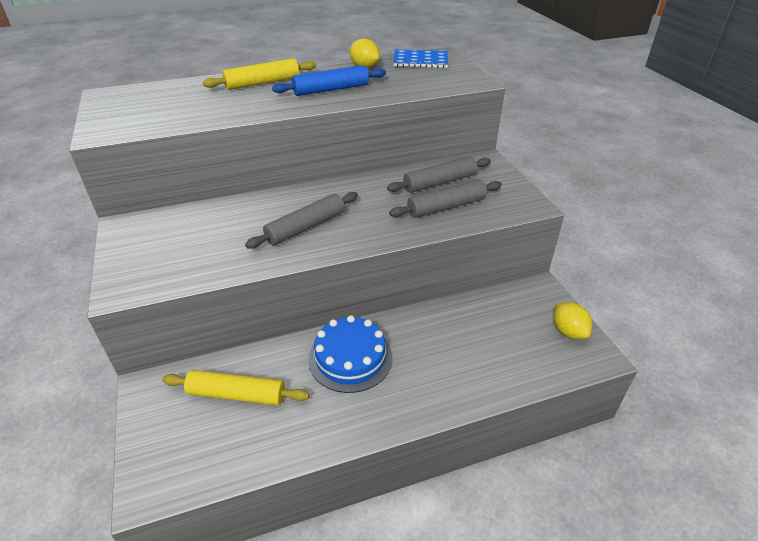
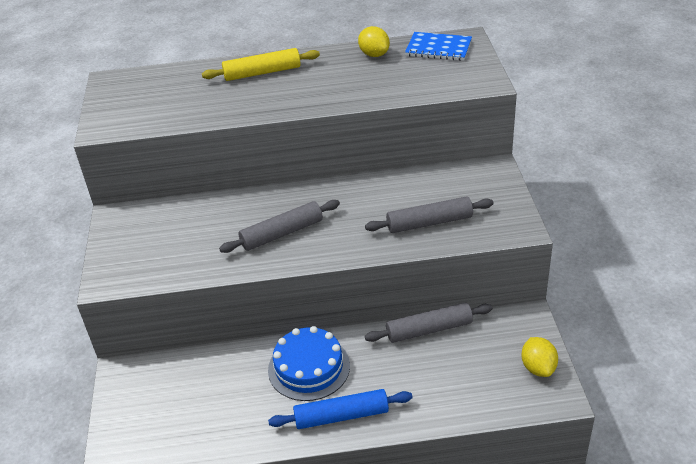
camera: 15 degrees right, 0 degrees up
yellow rolling pin [162,370,309,405] -> none
blue rolling pin [272,65,386,96] -> blue rolling pin moved to [268,389,413,429]
grey rolling pin [387,156,491,193] -> grey rolling pin moved to [365,302,493,343]

